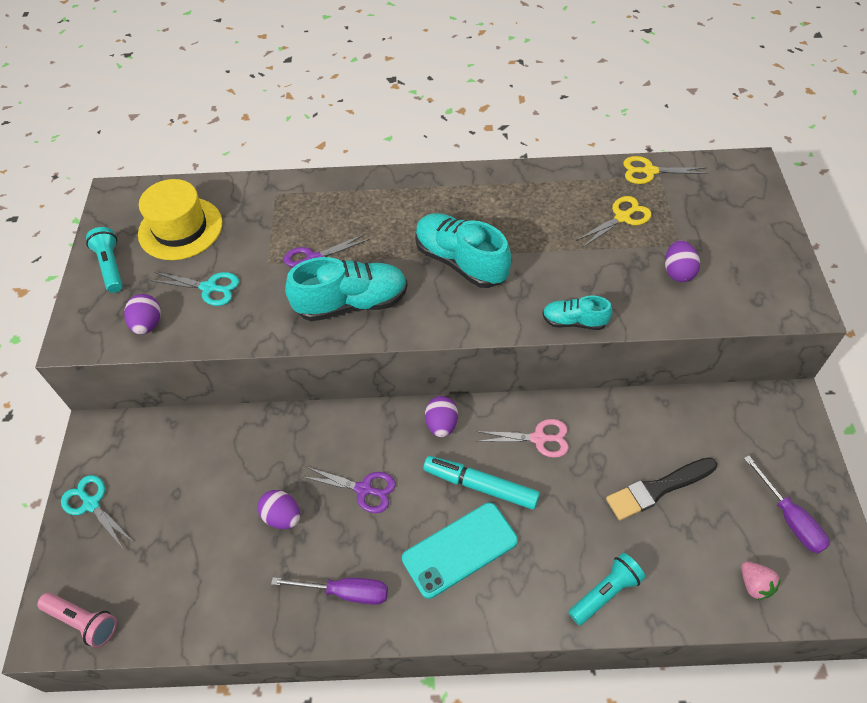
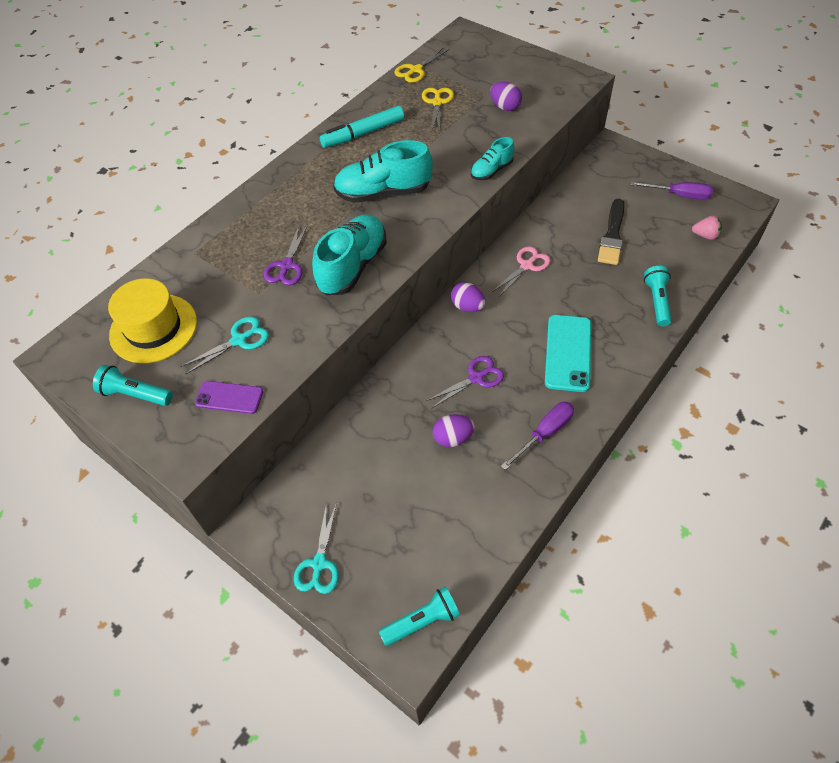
camera: 50 degrees left, 0 degrees up
pink flashlight [37,592,117,648] -> turquoise flashlight [379,586,460,646]
turquoise scissors [61,475,131,548] -> turquoise scissors turned 75 degrees counterclockwise [294,502,339,594]
purple egg [124,294,161,335] -> purple phone [195,381,263,414]
turquoise marker [423,456,540,510] -> turquoise marker moved to [320,106,404,148]

